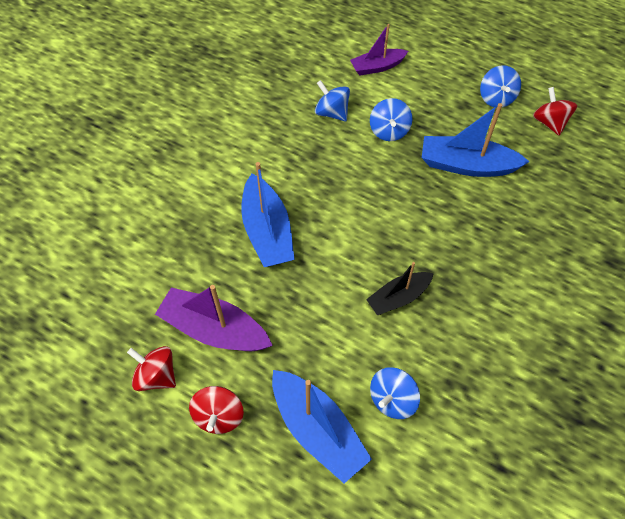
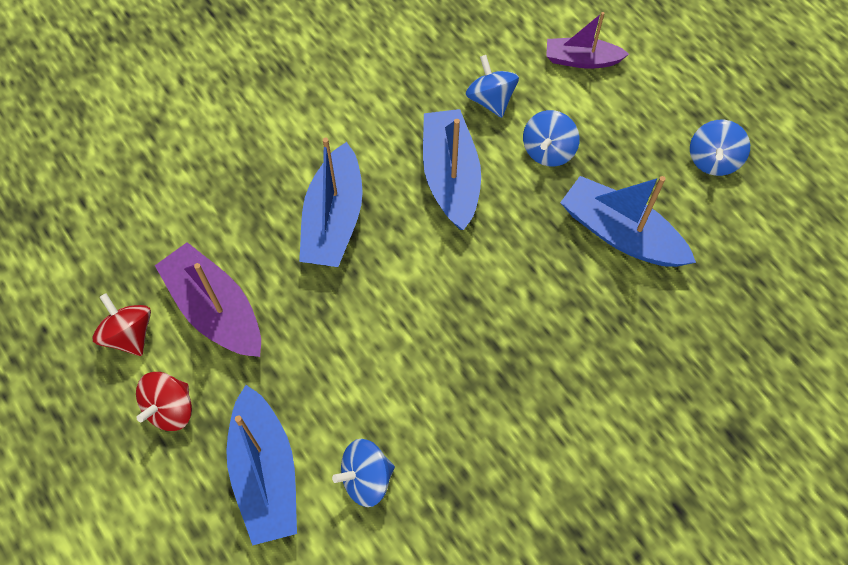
camera: 25 degrees right, 5 degrees up
black boat [366,262,434,315] -> none
red spinning top [533,87,577,136] -> none
none -> blue boat [423,109,481,230]

